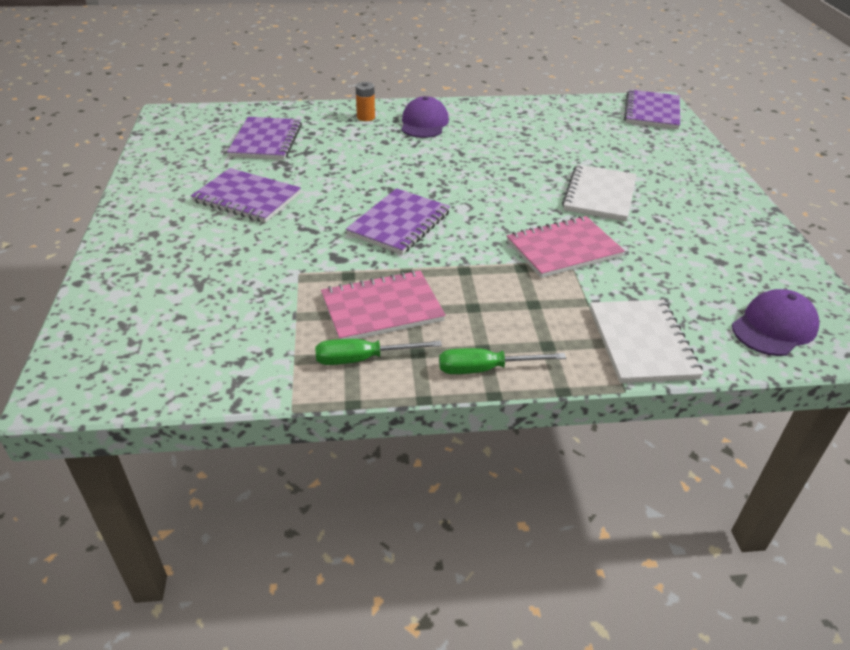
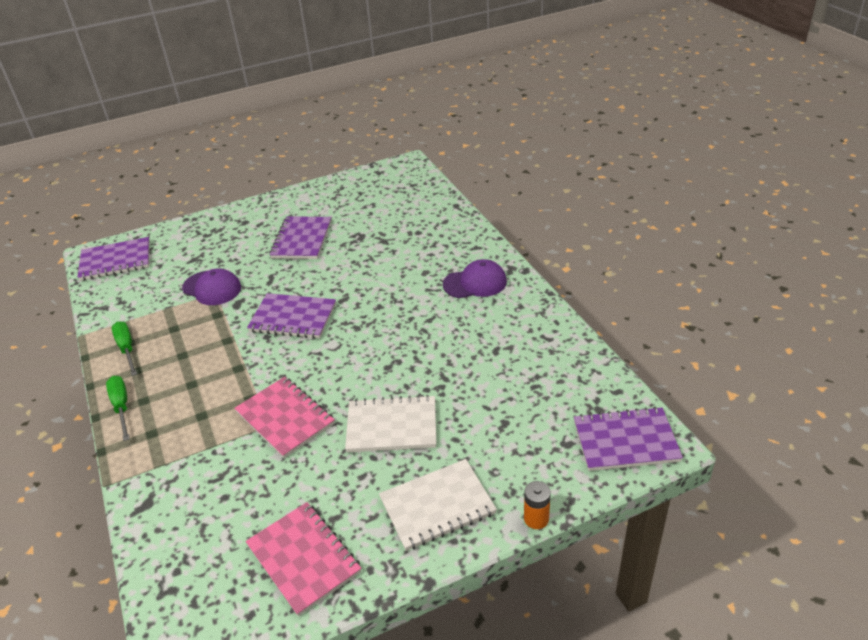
camera: 75 degrees right, 0 degrees up
purple notebook [227,117,302,160] -> purple notebook moved to [77,237,150,281]
pink notebook [321,270,446,339] -> pink notebook moved to [245,502,362,616]
orange battery [355,82,375,121] -> orange battery moved to [524,481,551,529]
white notebook [590,300,704,383] -> white notebook moved to [379,459,497,551]
purple cap [732,289,819,356] -> purple cap moved to [182,269,241,305]

